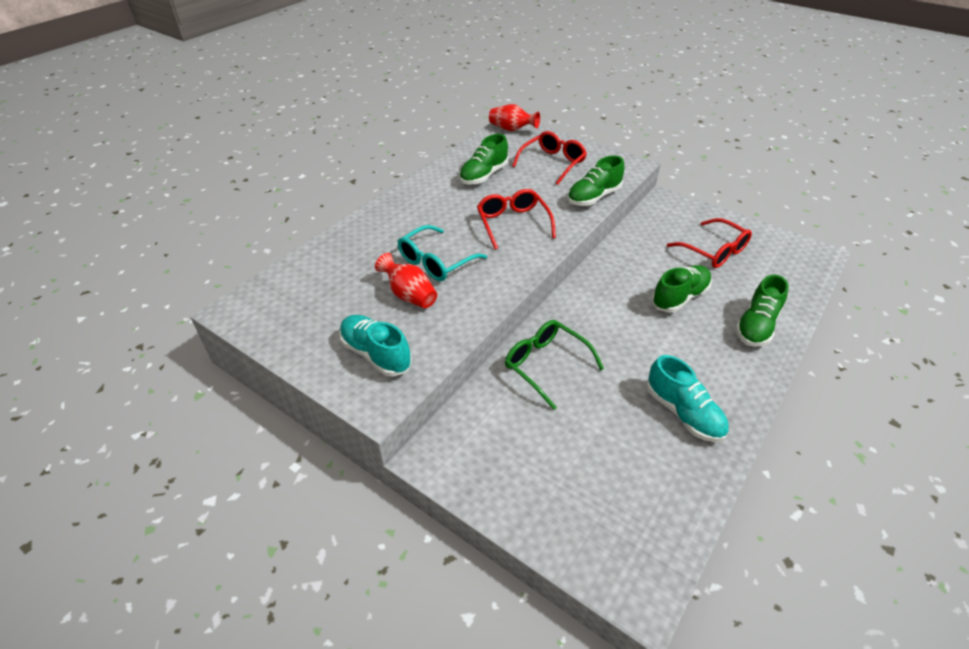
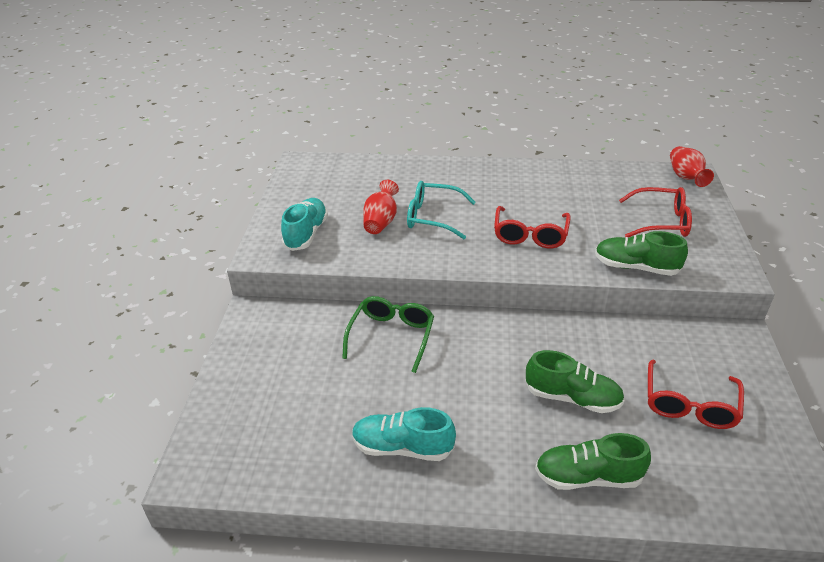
camera: 60 degrees right, 5 degrees down
green shoe [459,134,508,184] -> none
red glasses [477,189,556,250] -> red glasses turned 150 degrees clockwise [494,206,571,248]
turquoise shoe [647,355,729,442] -> turquoise shoe turned 75 degrees clockwise [352,407,456,461]

